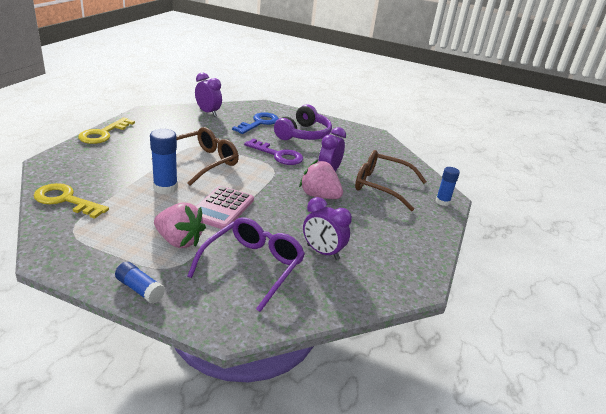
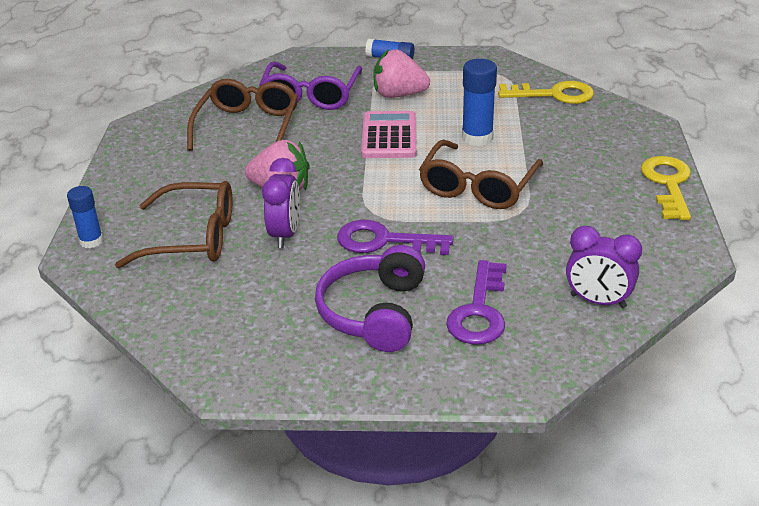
camera: 165 degrees right, 5 degrees up
blue key [232,112,279,134] -> purple key [446,260,507,344]
purple clock [303,197,352,260] -> brown glasses [187,79,298,151]

